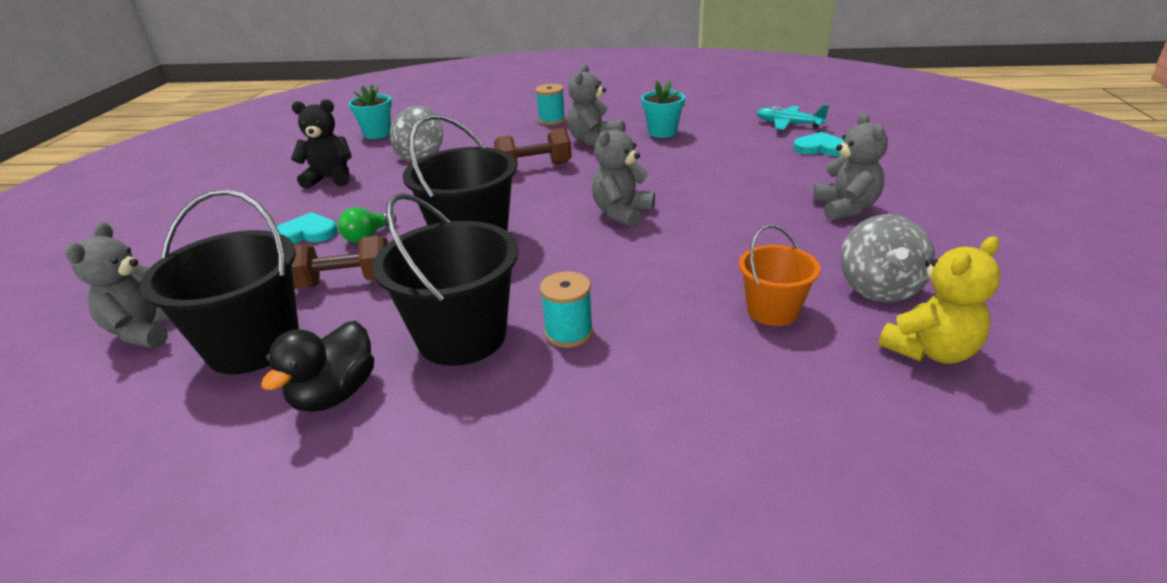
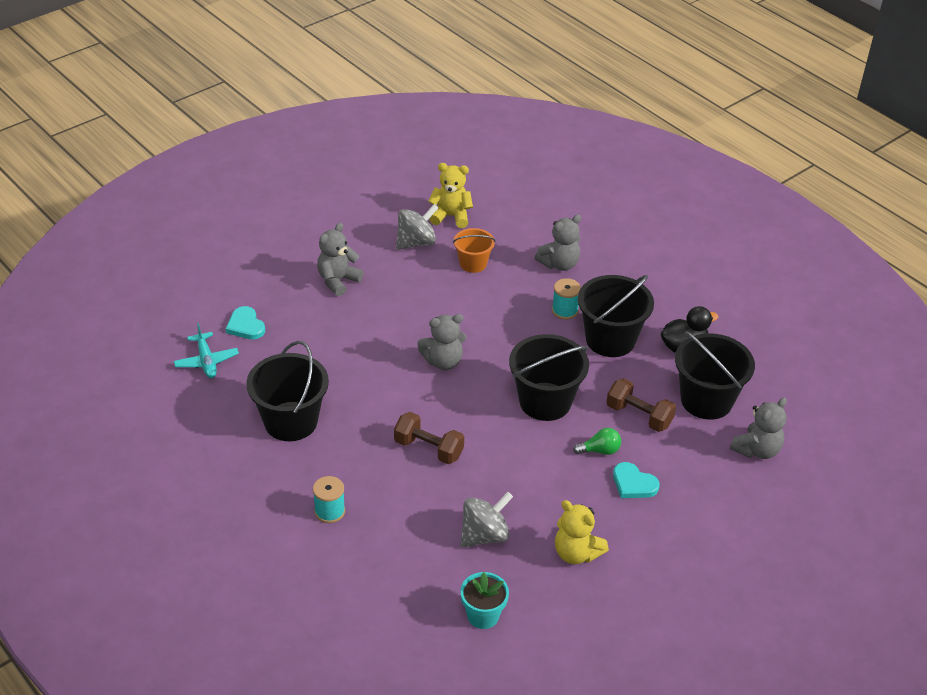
camera: 140 degrees left, 10 degrees up
black teddy bear [291,99,352,189] -> yellow teddy bear [555,500,609,564]
grey teddy bear [567,64,615,146] -> grey teddy bear moved to [535,214,581,271]
turquoise flower pot [641,81,685,138] -> black bucket [246,341,329,441]

